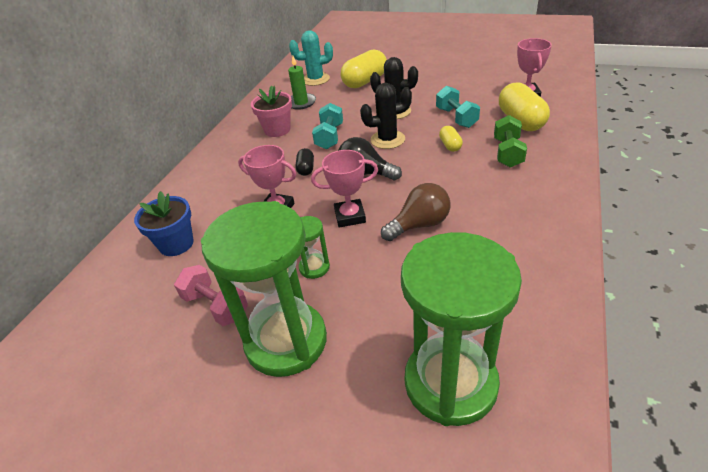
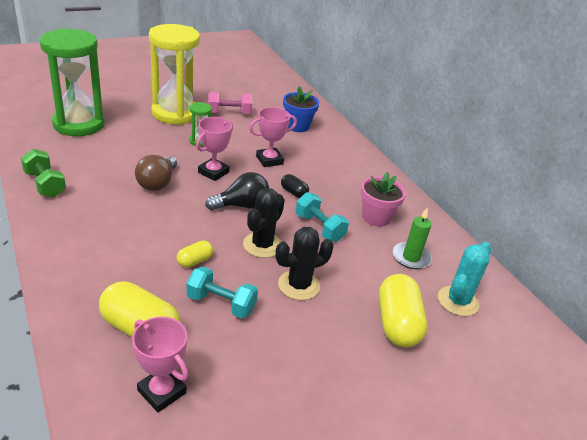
camera: 125 degrees right, 5 degrees down
green hourglass [201,201,327,377] -> yellow hourglass [149,24,200,125]
yellow capsule [439,126,463,152] -> yellow capsule turned 75 degrees counterclockwise [177,240,213,268]
green dumbbell [494,115,527,168] -> green dumbbell moved to [21,149,66,197]

